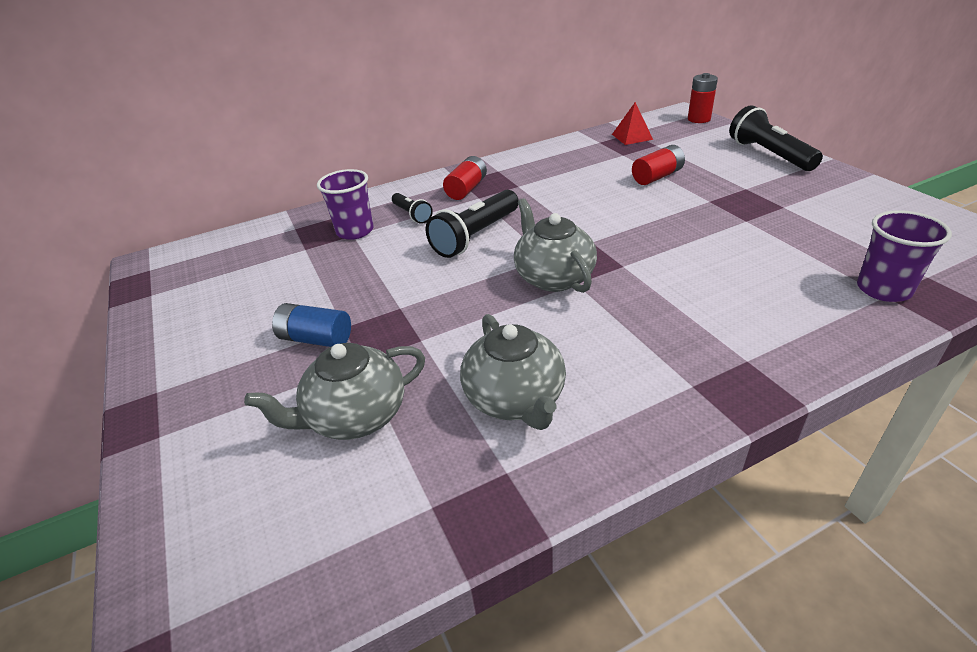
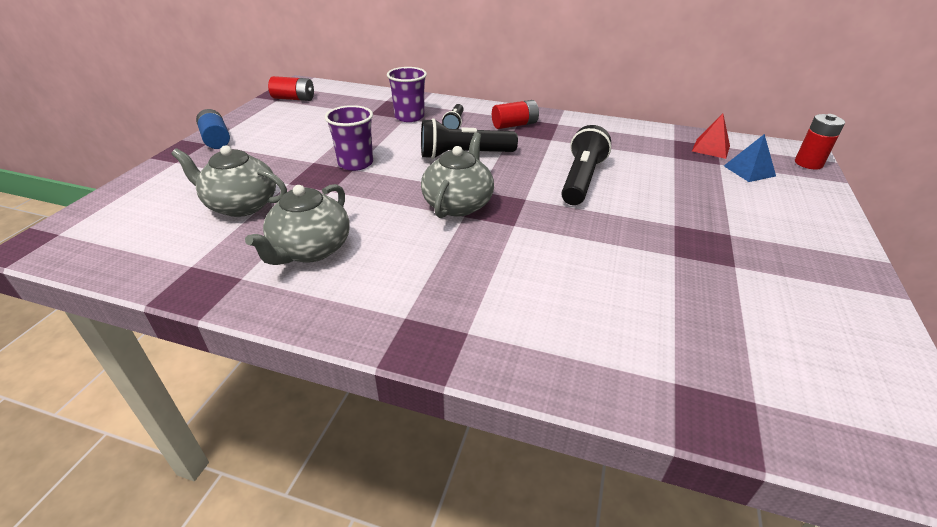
camera: 40 degrees right, 0 degrees up
blue battery [272,303,351,347] -> blue battery moved to [196,109,230,149]
red battery [632,145,685,185] -> red battery moved to [268,76,314,101]
black flashlight [729,105,823,171] -> black flashlight moved to [561,125,611,205]
purple cup [857,210,952,302] -> purple cup moved to [325,105,373,171]
none -> blue pyramid [724,134,776,182]

